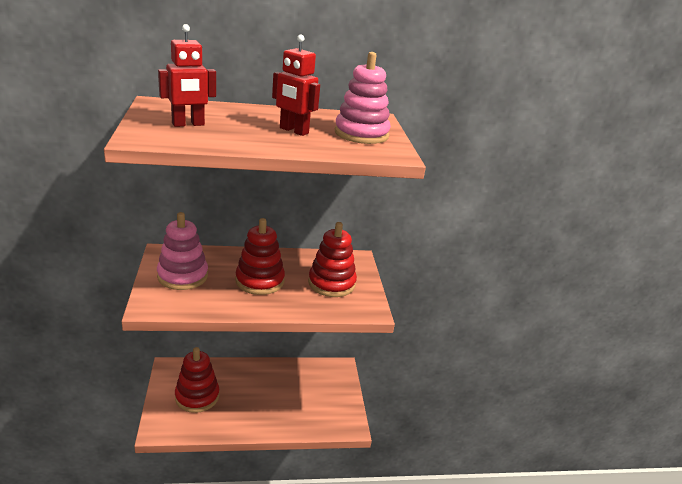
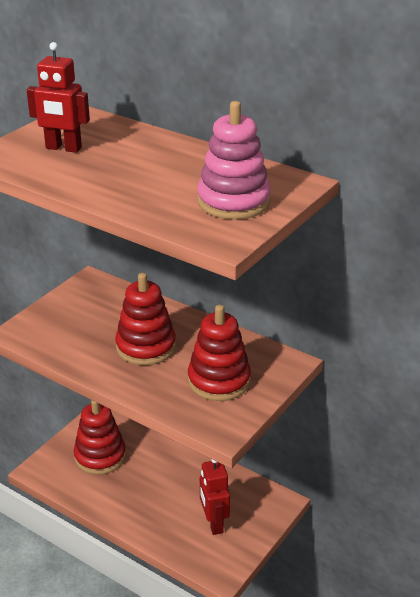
camera: 45 degrees right, 5 degrees up
pink stacking toy [157,212,208,290] -> none
red robot [272,34,320,136] -> red robot moved to [200,459,230,535]

